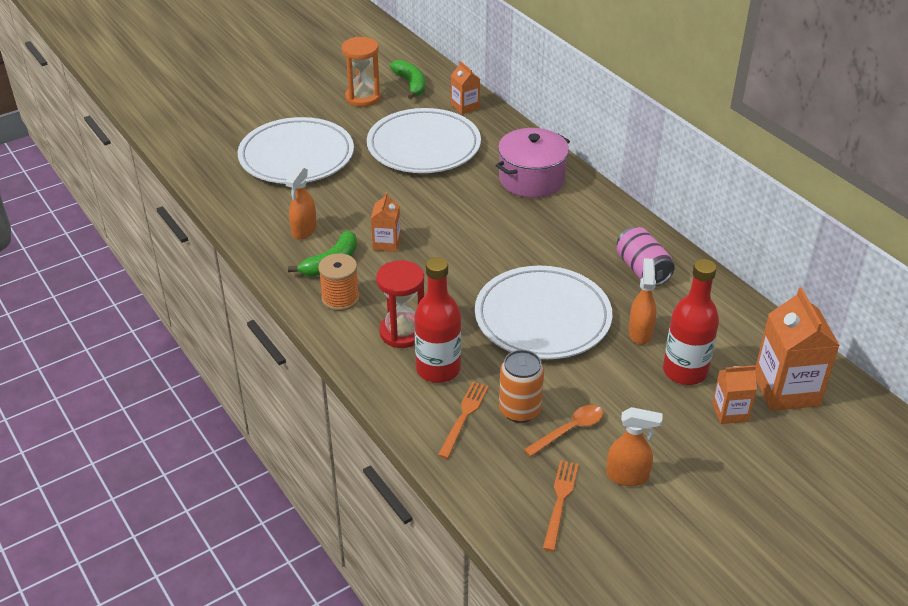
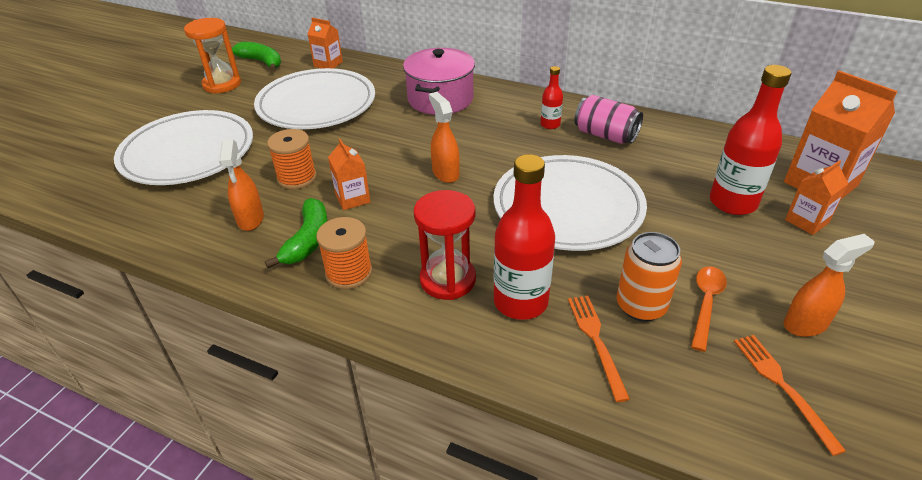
camera: 30 degrees left, 0 degrees up
orange spray bottle [628,258,656,345] -> orange spray bottle moved to [429,92,460,183]
none -> orange spool [267,129,317,189]
none -> red bottle [541,66,563,129]

